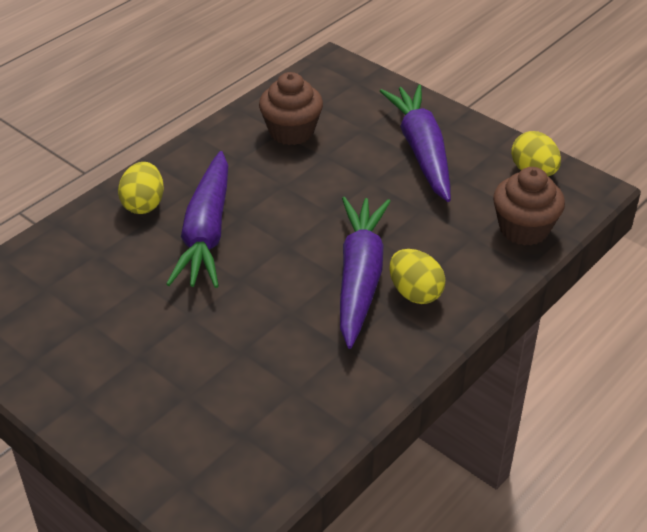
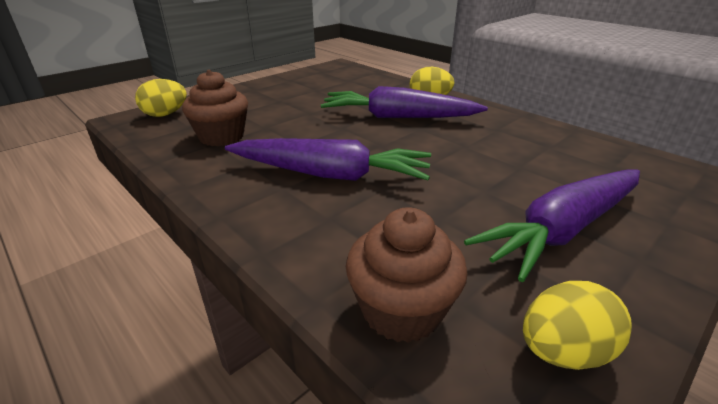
camera: 95 degrees right, 10 degrees down
brown cupcake [259,72,323,145] -> brown cupcake moved to [182,70,248,146]
purple carrot [380,85,451,202] -> purple carrot turned 150 degrees clockwise [464,169,640,282]
yellow egg [389,249,445,304] -> yellow egg moved to [135,79,187,117]

